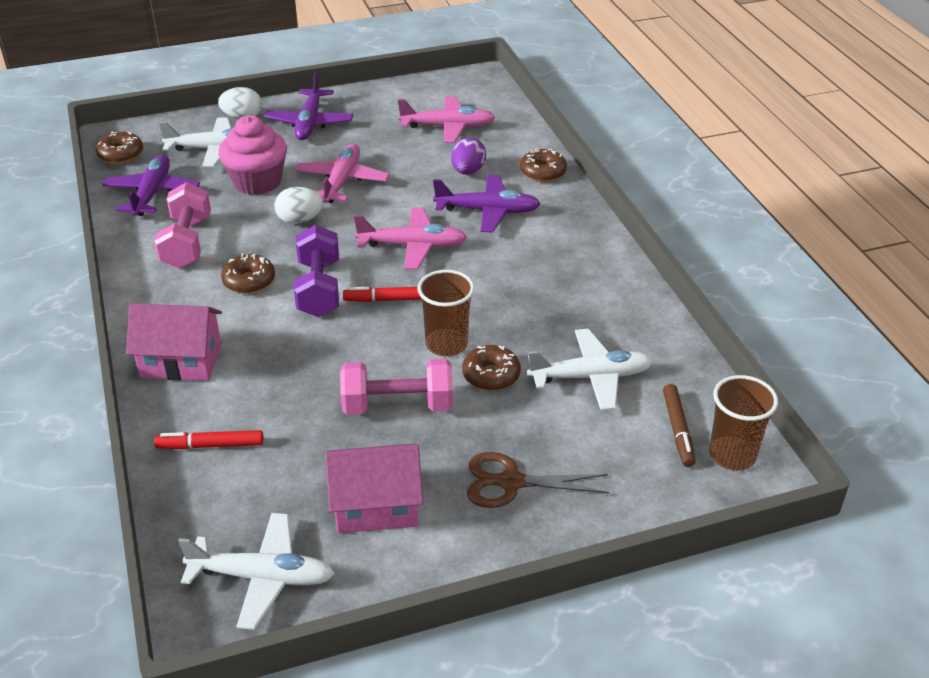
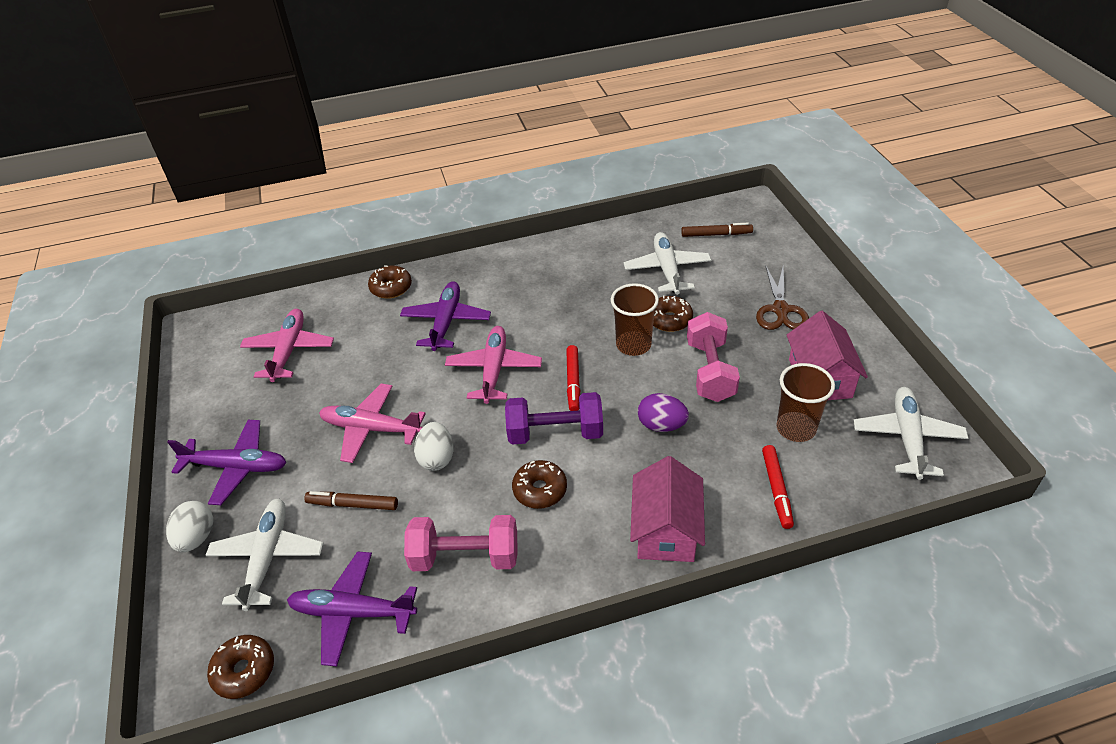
camera: 85 degrees left, 5 degrees up
pink cupcake [218,115,287,195] -> brown marker [304,491,398,510]
purple egg [451,138,486,175] -> purple egg moved to [638,393,689,432]
brown cup [709,375,778,471] -> brown cup moved to [776,363,835,442]

